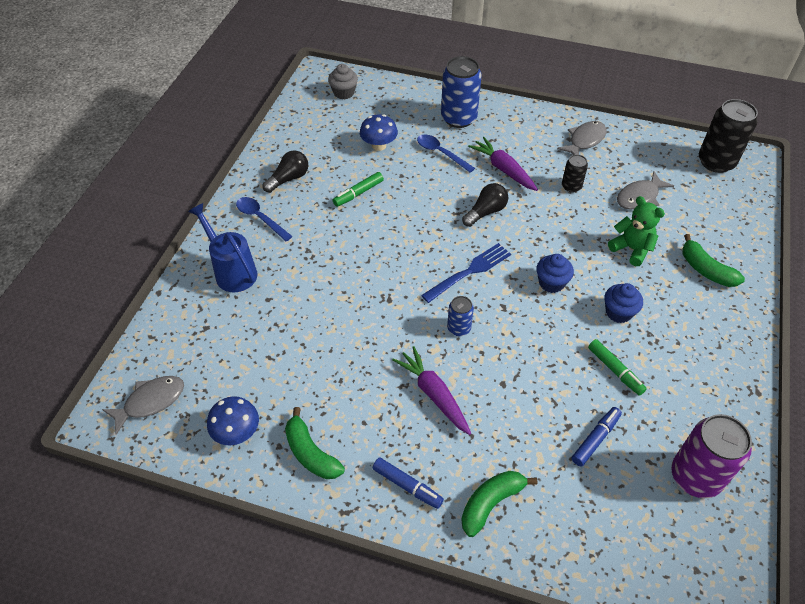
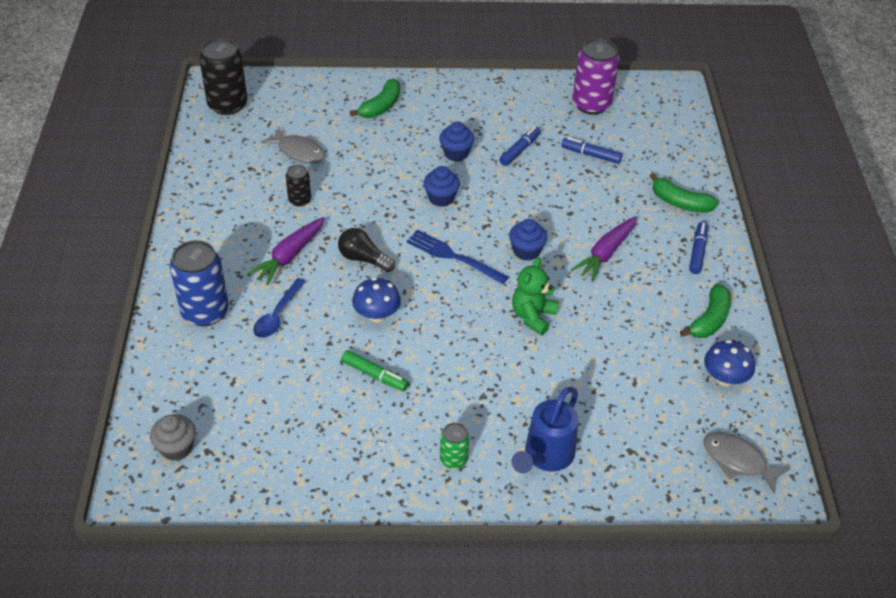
camera: 110 degrees left, 5 degrees down
blue spoon [236,197,293,242] -> green can [440,423,469,469]
black light bulb [263,151,308,193] -> none
blue mushroom [360,114,398,151] -> blue mushroom moved to [352,277,401,322]
blue can [447,296,474,336] -> blue cupcake [509,219,547,261]
grey fish [557,121,607,155] -> none
green marker [588,339,647,396] -> blue marker [499,126,541,166]
green teddy bear [608,196,665,266] -> green teddy bear moved to [512,257,559,335]

